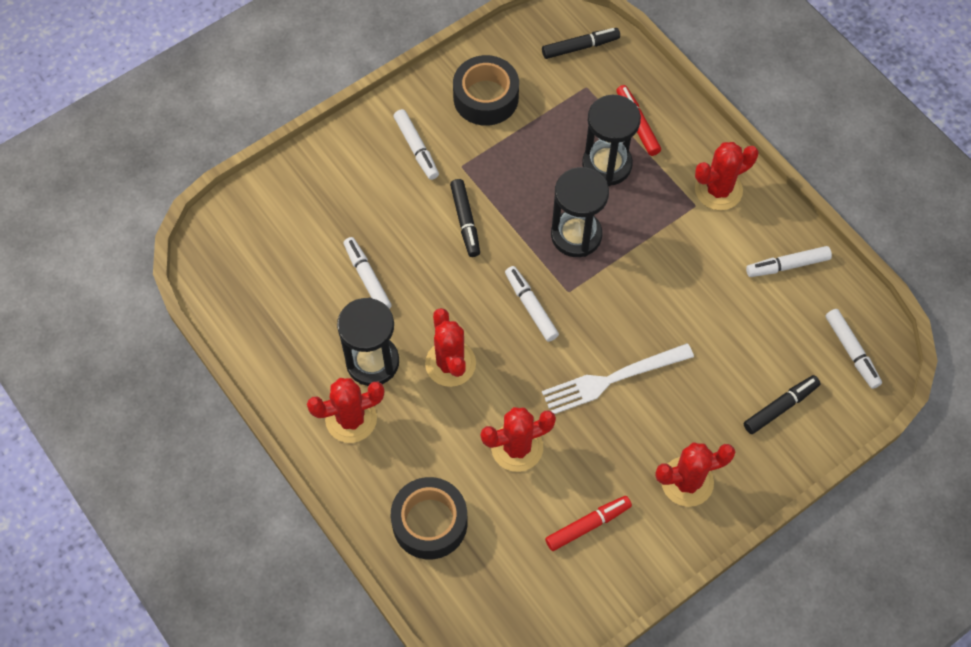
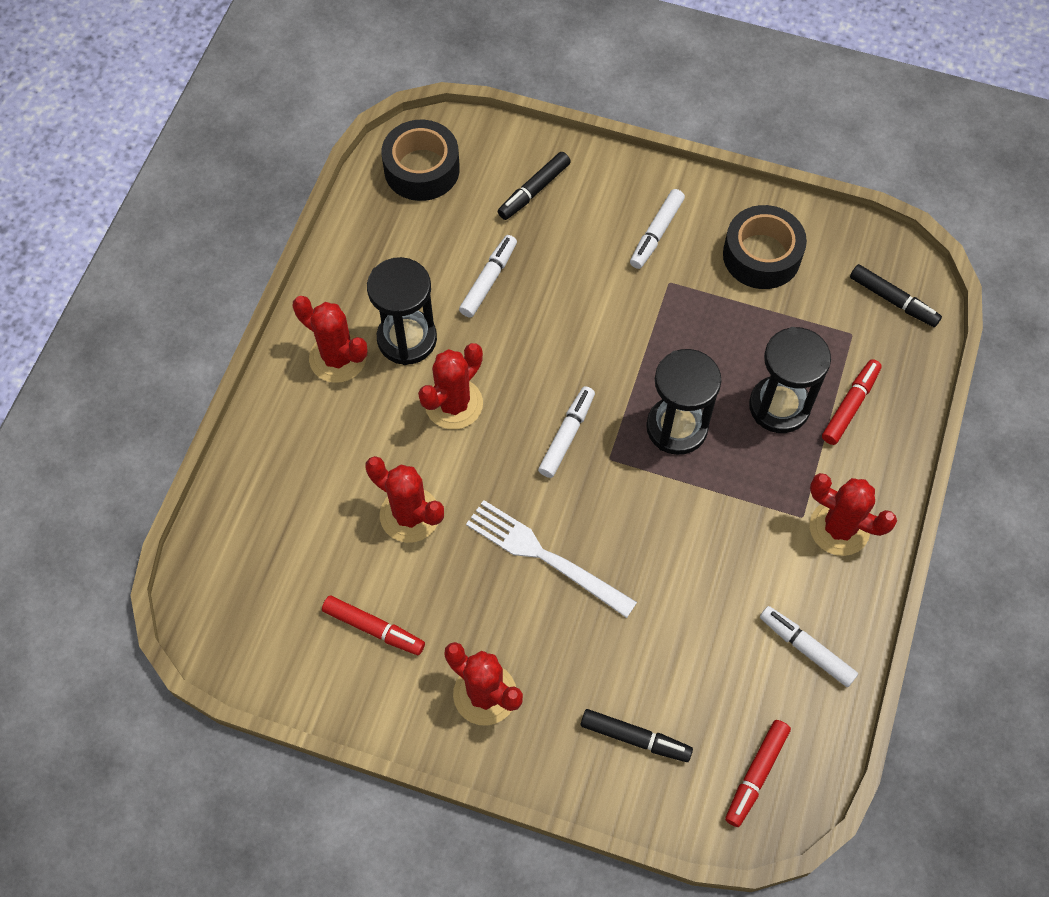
camera: 55 degrees right, 0 degrees up
black tape [391,477,467,559] -> black tape moved to [381,120,460,201]
black marker [450,179,480,257] -> black marker moved to [498,152,571,220]
white marker [826,309,882,389] -> red marker [725,720,791,827]

